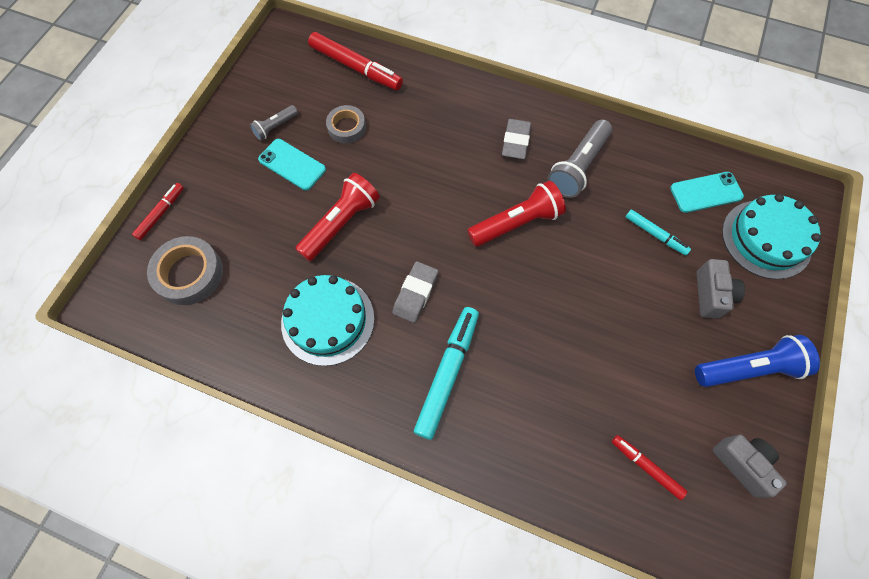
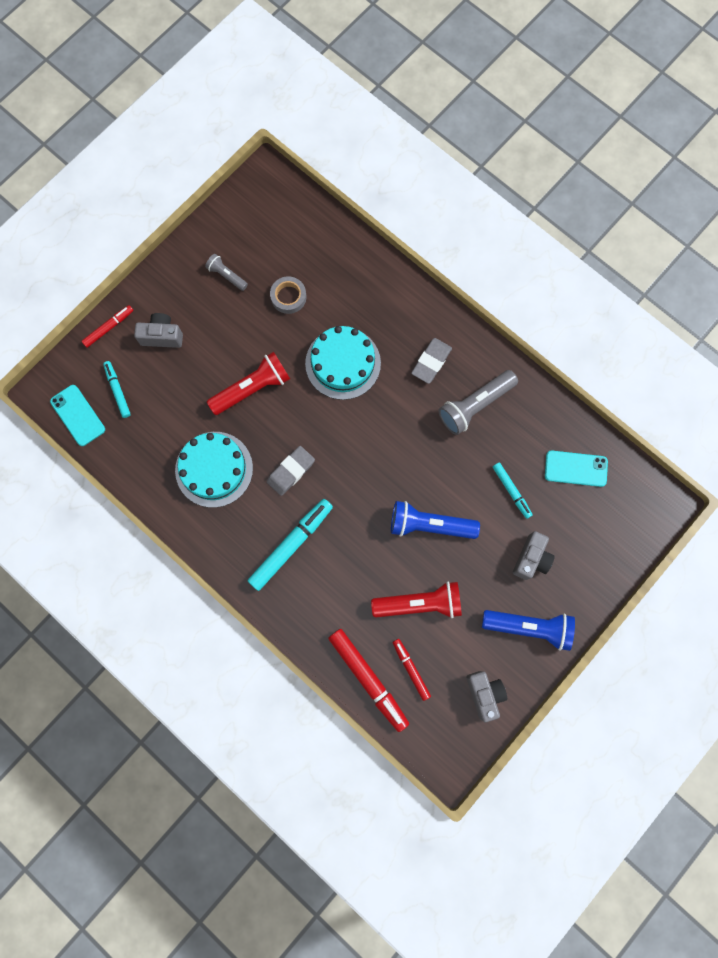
camera: 20 degrees right, 10 degrees up
grey tape [147,236,223,305] -> turquoise marker [103,361,131,418]
grey flashlight [250,105,298,141] -> grey flashlight turned 60 degrees clockwise [205,254,248,291]
turquoise phone [258,139,326,190] -> turquoise phone moved to [50,385,105,446]
red marker [308,32,403,90] -> red marker moved to [328,629,409,732]
red flashlight [467,181,566,247] -> red flashlight moved to [371,581,462,618]
turquoise cake [722,194,821,279] -> turquoise cake moved to [305,326,381,400]
none -> grey camera [134,313,183,348]
none -> blue flashlight [391,501,480,539]

